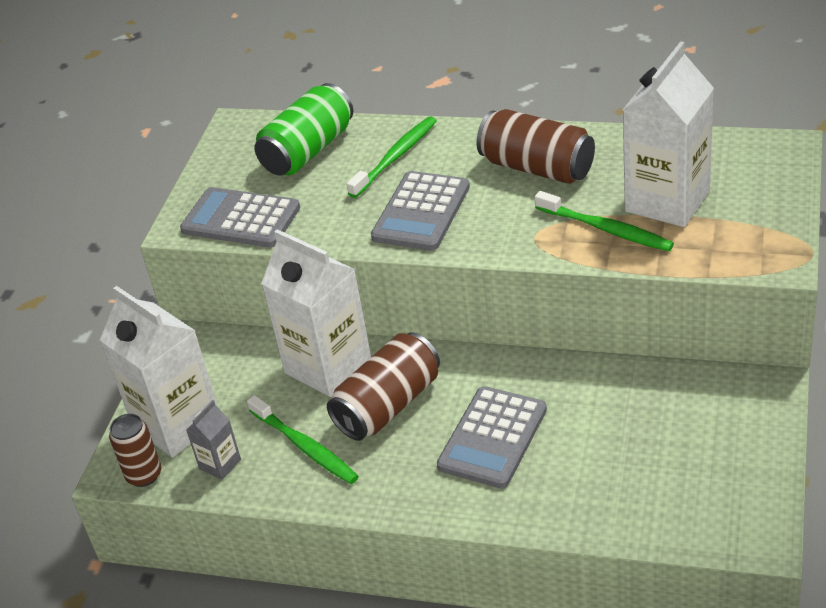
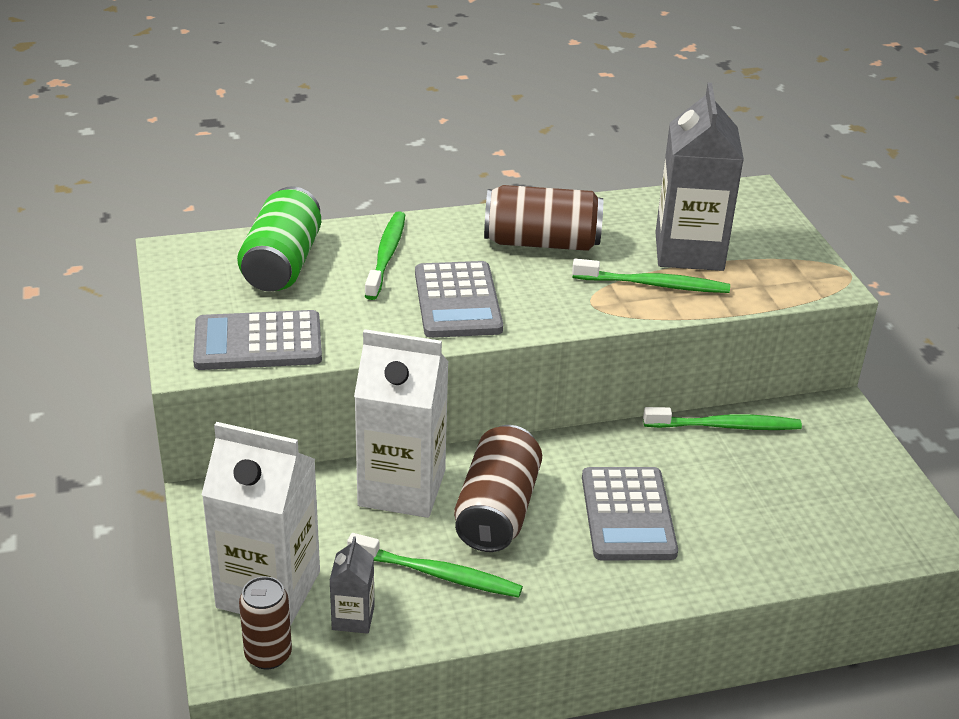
camera: 35 degrees left, 5 degrees down
white carton [622,41,714,227] -> grey carton [655,83,744,271]
none -> green toothbrush [643,407,802,430]

